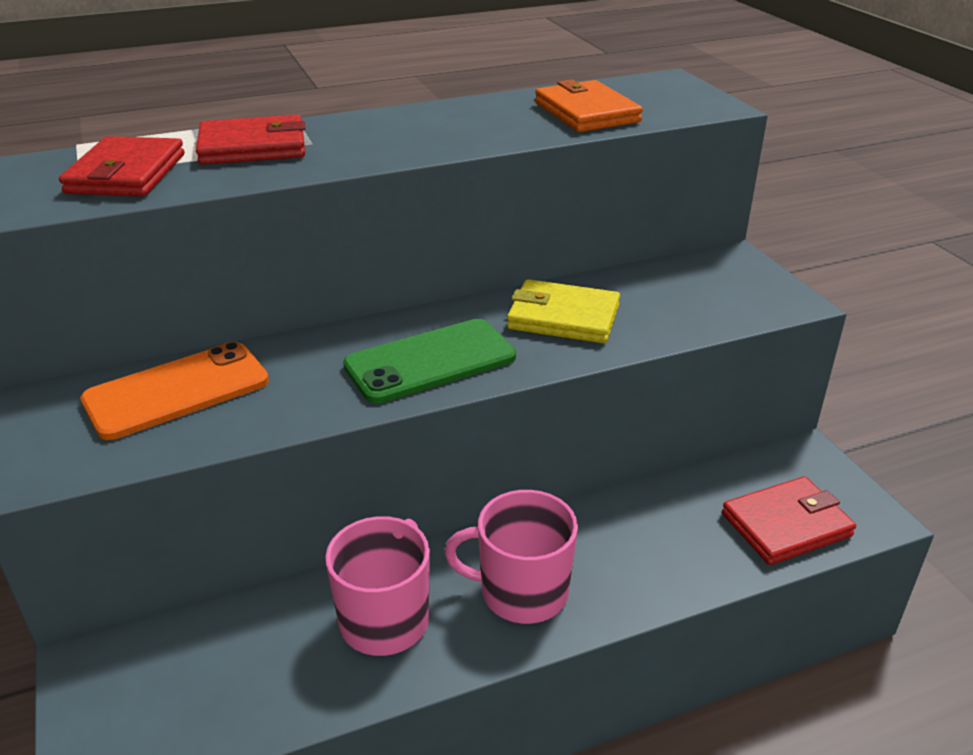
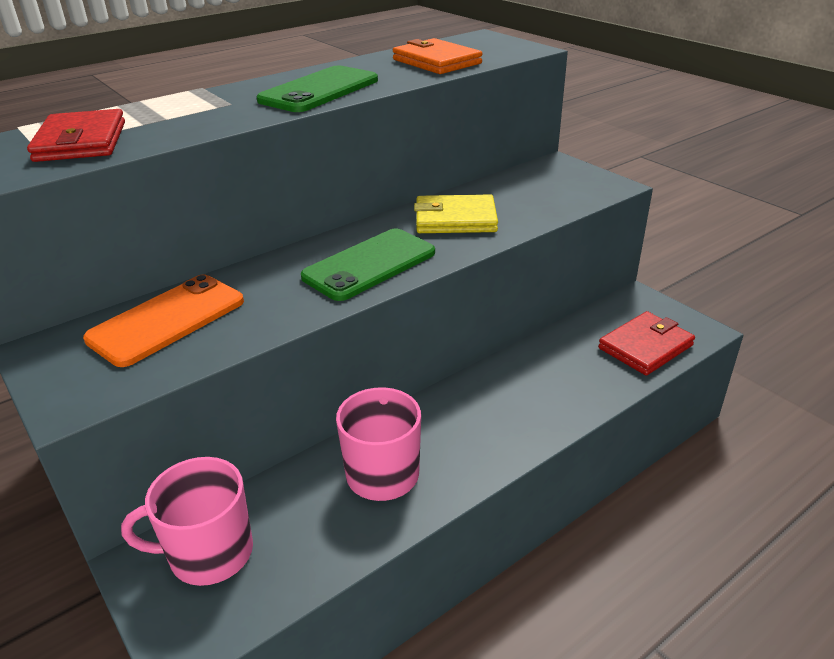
camera: 15 degrees left, 0 degrees up
red wallet [196,115,305,165] -> none
pink mug [444,490,578,624] -> pink mug moved to [121,457,253,586]
none -> green phone [256,66,378,112]

